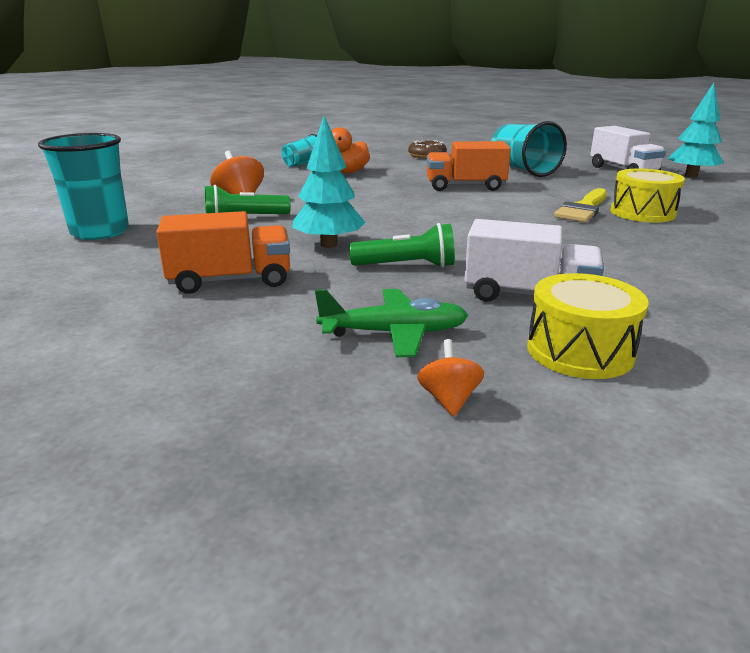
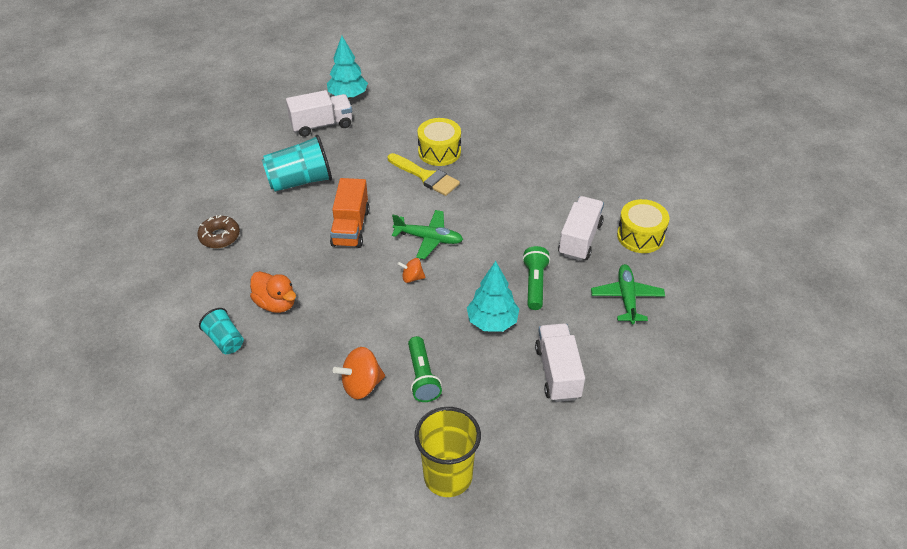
camera: 85 degrees left, 20 degrees up
turquoise cup [38,133,129,240] -> yellow cup [415,407,481,497]
orange truck [156,211,290,294] -> white truck [535,323,585,402]
orange spinning top [417,339,484,416] -> orange spinning top moved to [397,258,426,283]
none -> green plane [392,210,463,259]

